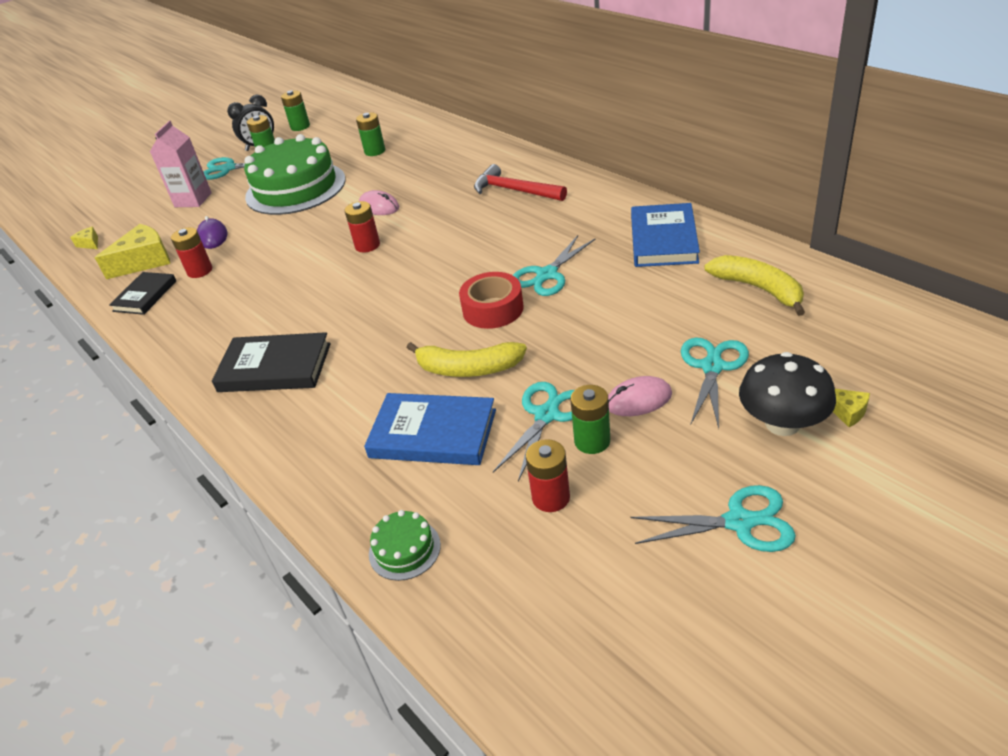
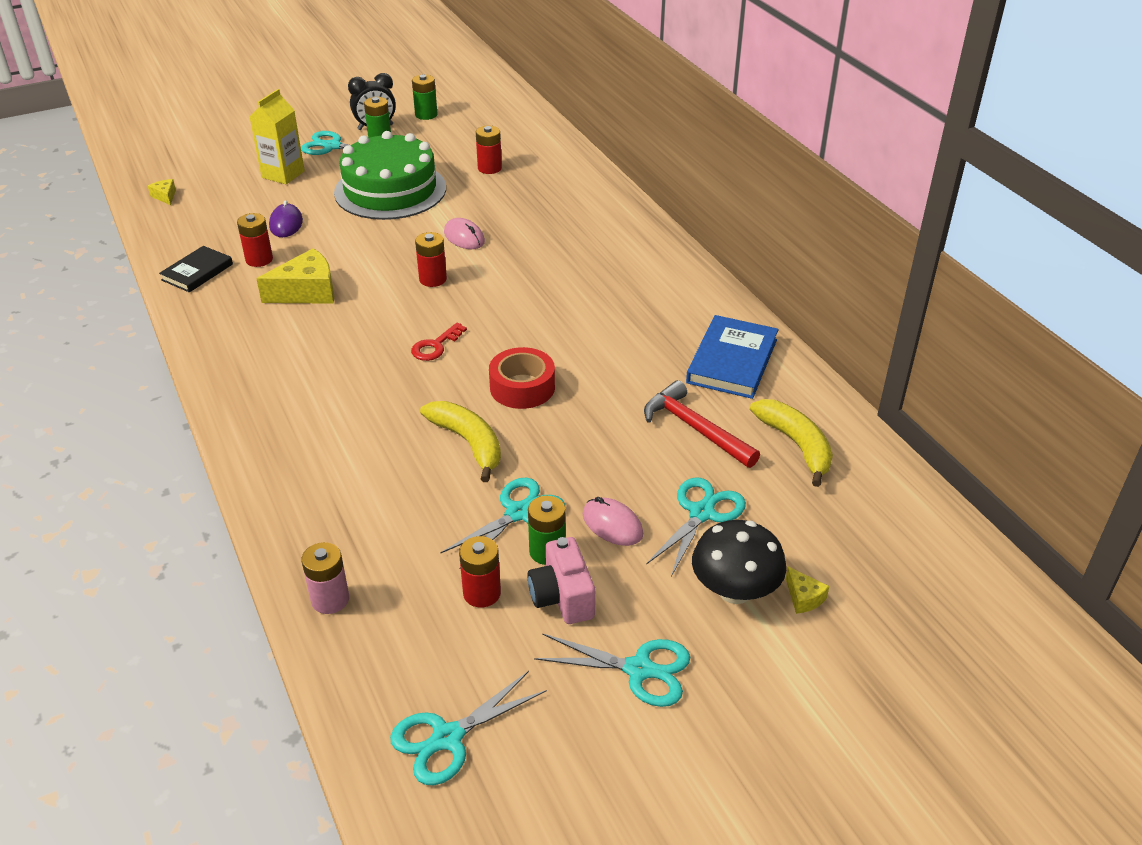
camera: 10 degrees right, 0 degrees up
yellow cheese [95,224,170,279] -> yellow cheese moved to [256,248,334,304]
pink carton [150,121,212,207] -> yellow carton [250,89,305,184]
black book [212,332,331,392] -> none
green battery [356,112,385,156] -> red battery [476,126,502,174]
blue book [364,393,496,465] -> none
green cake [369,510,441,581] -> pink battery [301,542,349,614]
yellow banana [407,342,527,377] -> yellow banana turned 150 degrees counterclockwise [420,401,501,482]
red hammer [474,164,567,201] -> red hammer moved to [644,380,760,468]
turquoise scissors [513,235,596,296] -> turquoise scissors moved to [390,671,547,785]
pink mouse [608,376,672,416] -> pink mouse turned 45 degrees clockwise [583,497,643,546]
none -> red key [411,323,467,361]
none -> pink camera [528,537,595,624]

